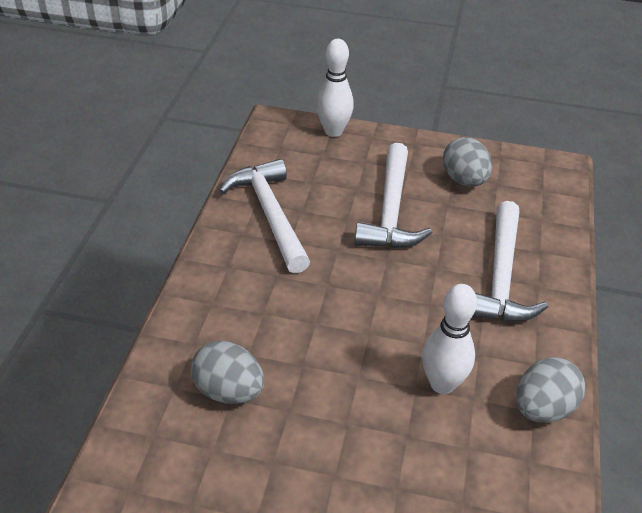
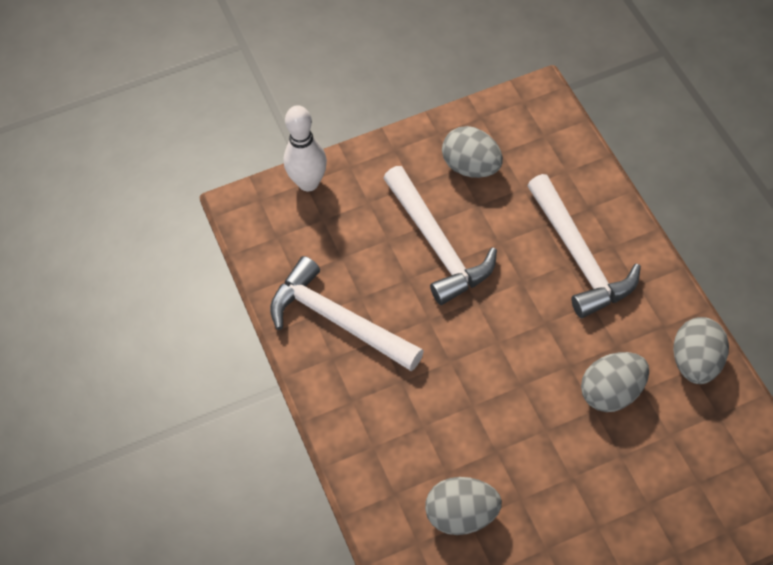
camera: 30 degrees left, 15 degrees up
white bowling pin [422,284,477,394] -> grey egg [581,352,649,412]

